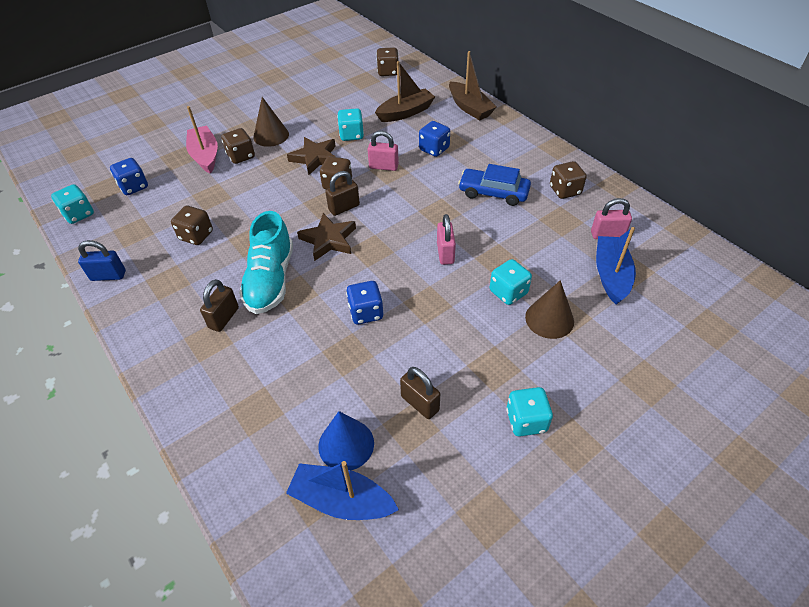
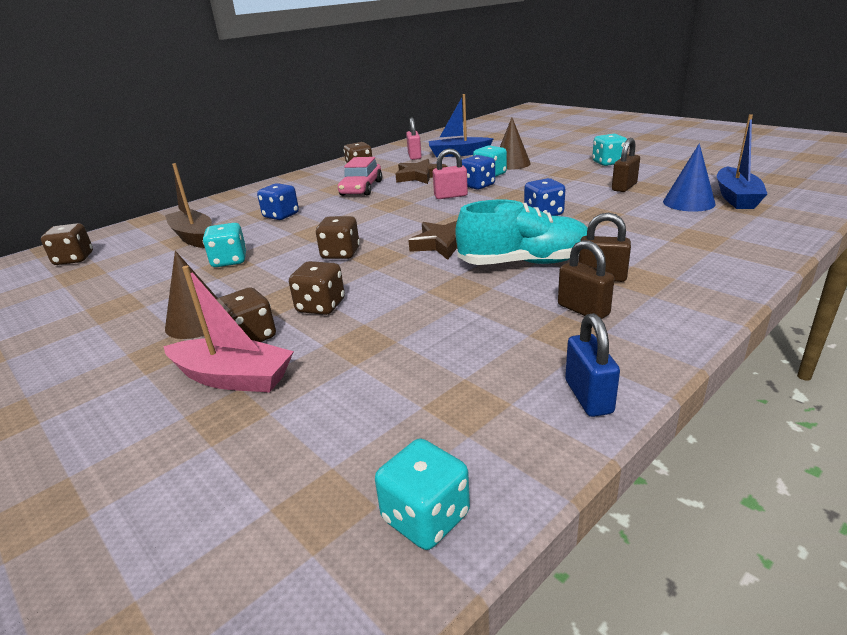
camera: 95 degrees left, 20 degrees down
blue dice [110,158,148,195] -> blue dice moved to [462,155,495,190]
brown dice [171,206,213,245] -> brown dice moved to [289,261,345,315]
pink boat [186,106,218,174] -> pink boat turned 135 degrees counterclockwise [163,266,294,393]
brown star [287,137,336,175] -> brown star moved to [396,159,447,184]
brown padlock [326,171,360,216] -> brown padlock moved to [558,240,614,319]
pink padlock [367,131,399,171] -> none
brown boat [449,51,496,120] -> none
blue car [458,164,531,206] -> pink car [338,157,382,196]

